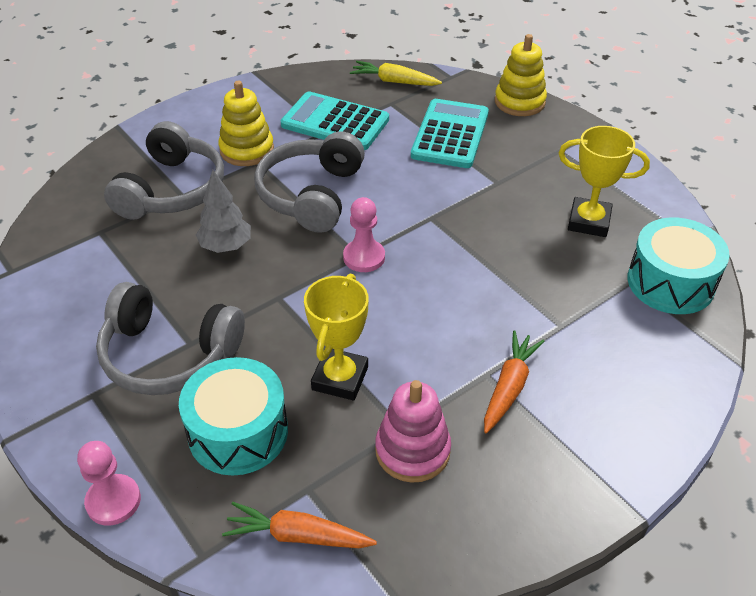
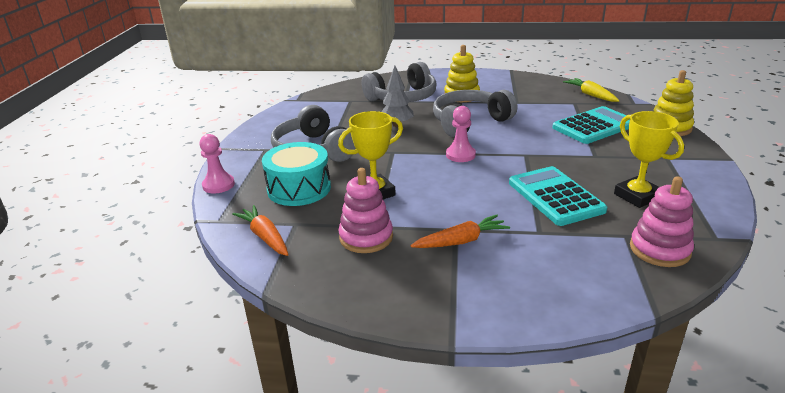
camera: 45 degrees right, 15 degrees down
turquoise calculator [281,91,389,150] -> turquoise calculator moved to [509,166,607,226]
turquoise drum [628,217,729,314] -> pink stacking toy [630,176,694,267]

